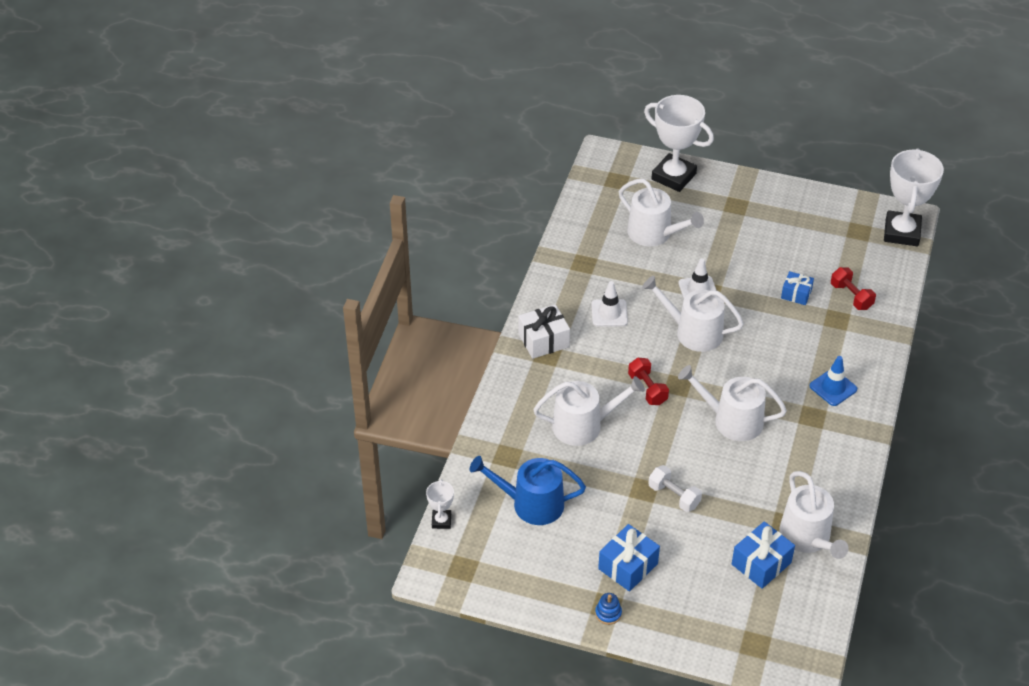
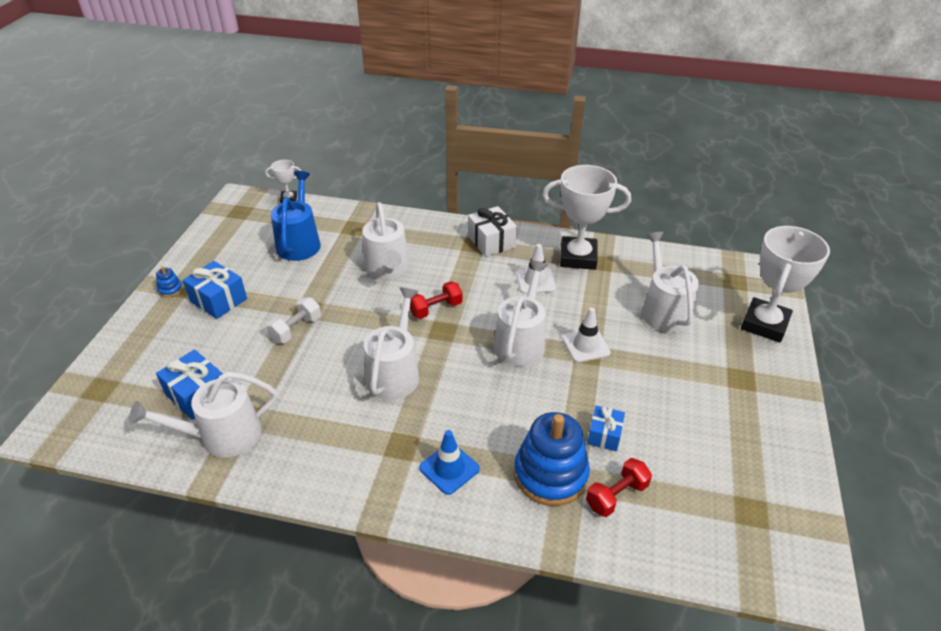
camera: 85 degrees right, 5 degrees down
white watering can [619,179,704,246] -> white watering can turned 135 degrees clockwise [642,232,699,333]
white trophy [884,148,944,246] -> white trophy moved to [542,165,631,270]
none -> blue stacking toy [514,412,590,506]

